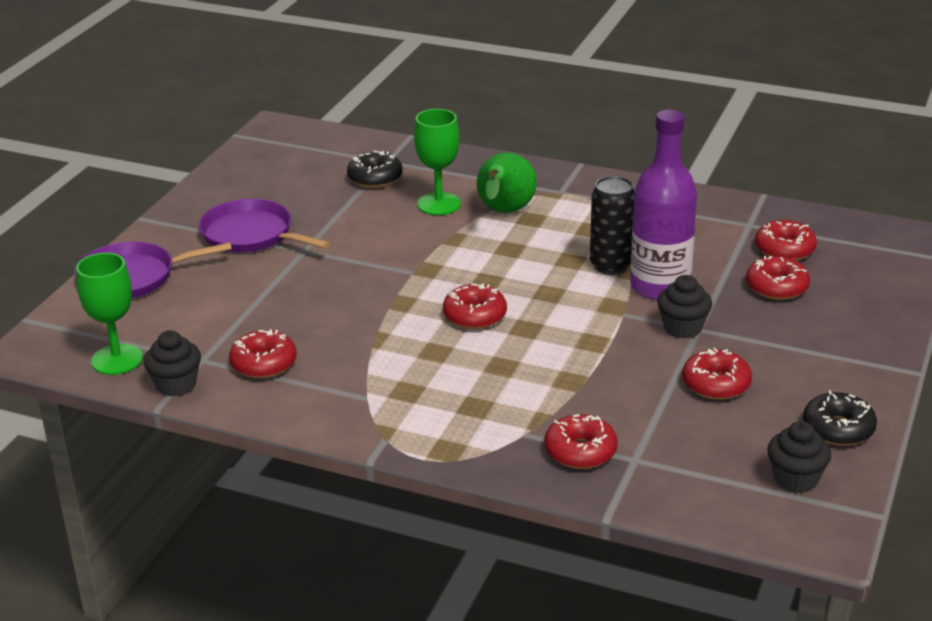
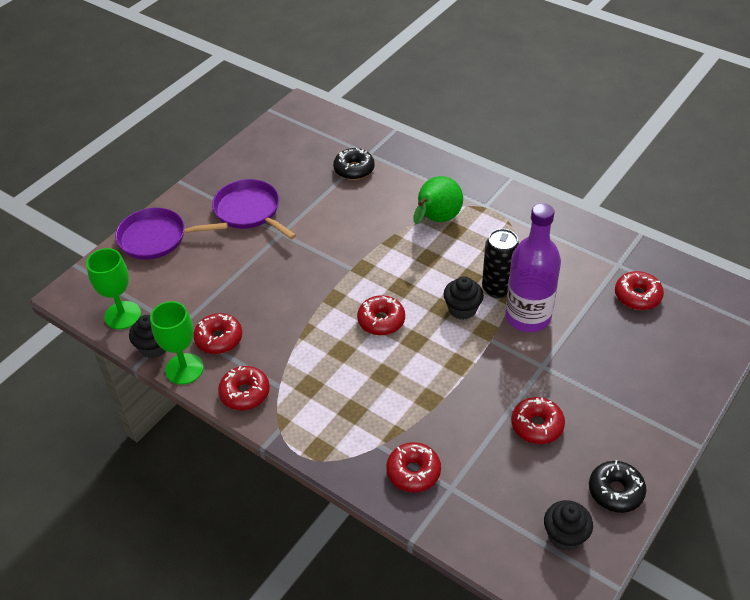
camera: 15 degrees right, 15 degrees up
green goblet [414,109,461,215] -> green goblet moved to [150,301,204,385]
black cupcake [657,275,712,339] -> black cupcake moved to [444,276,484,320]
red donut [746,256,810,300] -> red donut moved to [218,366,270,410]

